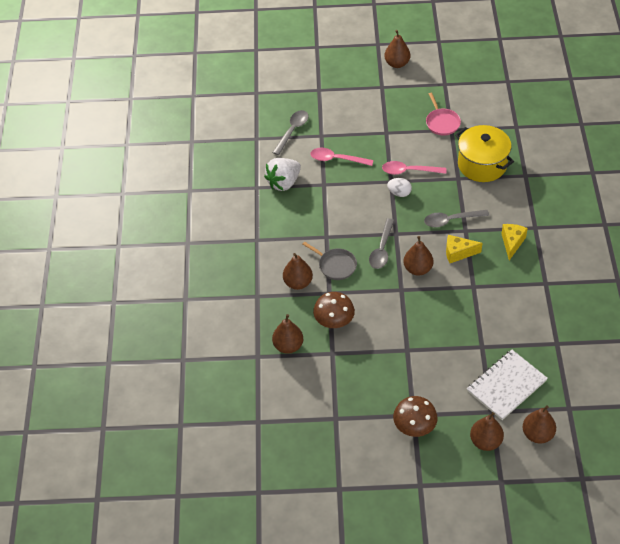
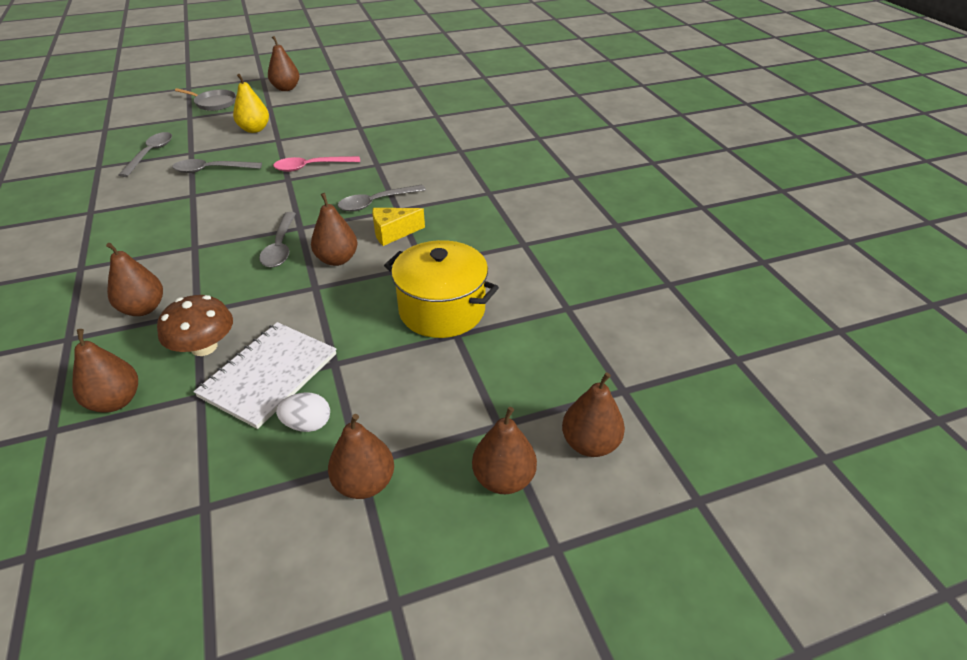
camera: 20 degrees left, 10 degrees down
white strawberry [264,158,301,191] -> none
grey pan [302,242,357,280] -> grey pan moved to [175,88,236,111]
pink spoon [311,148,373,166] -> grey spoon [172,159,262,173]
white egg [387,178,412,197] -> white egg moved to [276,392,330,432]
brown mushroom [393,396,438,437] -> brown pear [328,414,394,499]
pink pan [426,93,461,135] -> none
yellow pot [455,125,514,182] -> yellow pot moved to [384,240,499,338]
white notebook [467,350,548,420] -> white notebook moved to [194,322,336,429]
yellow cheese [501,224,528,260] -> none
none -> yellow pear [233,74,269,133]

